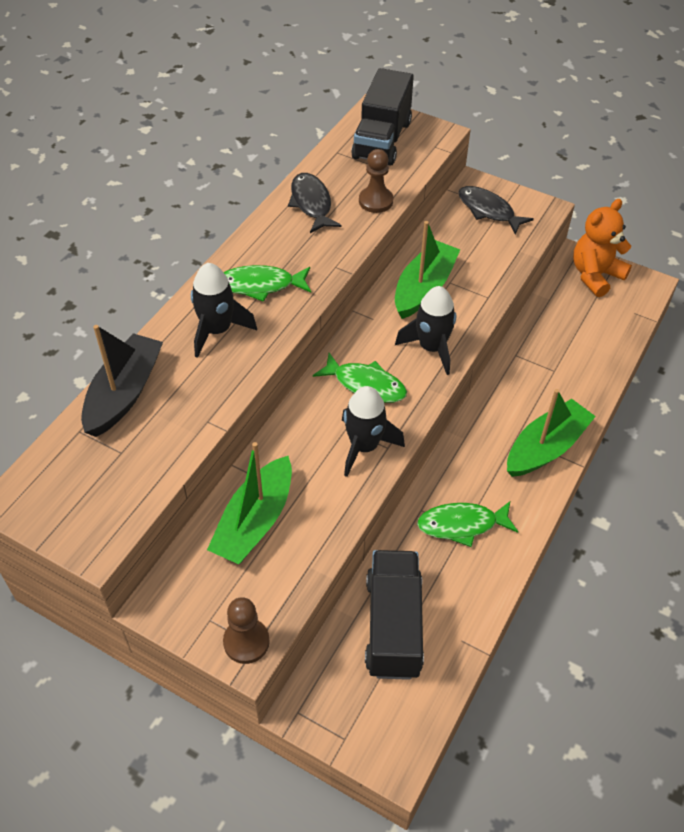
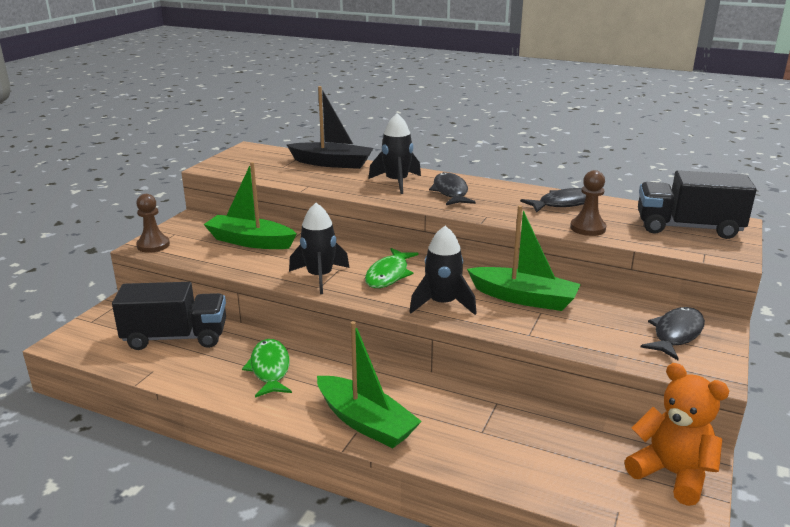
camera: 85 degrees right, 25 degrees down
green fish [224,265,311,302] -> black fish [429,172,476,205]

